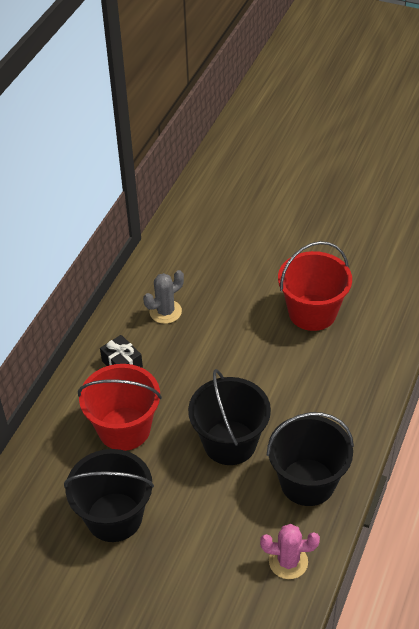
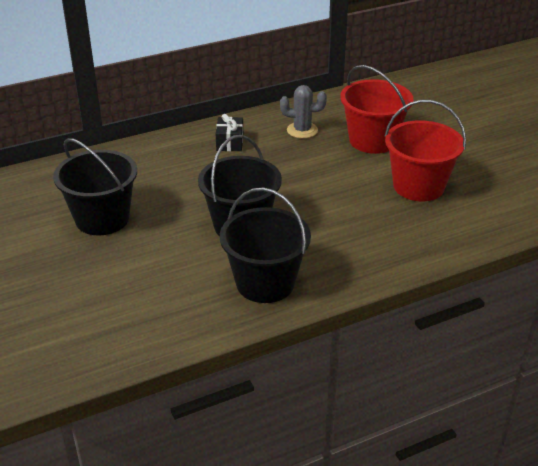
camera: 40 degrees right, 10 degrees down
red bucket [78,364,162,451] -> red bucket moved to [340,65,413,154]
pink cactus [260,524,320,579] -> none

